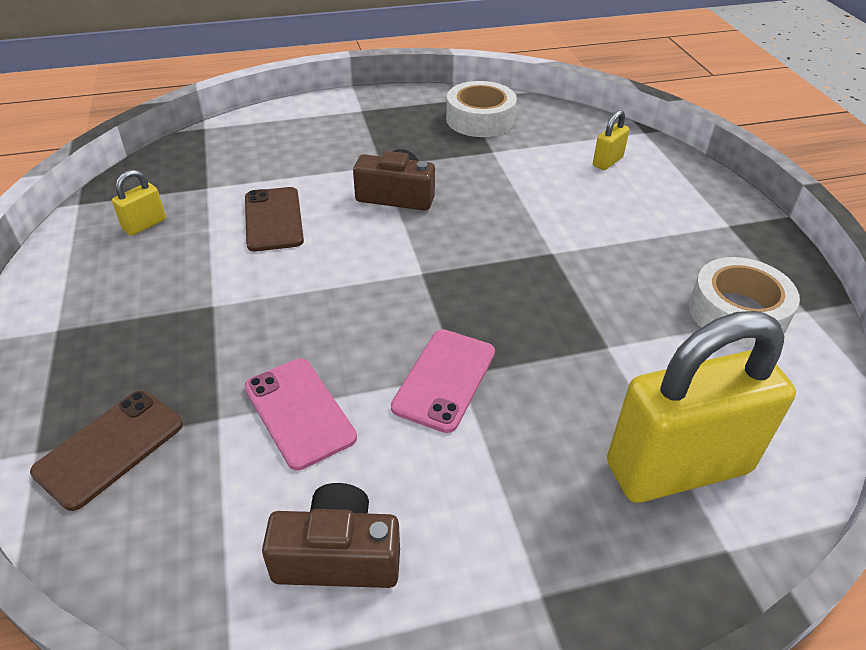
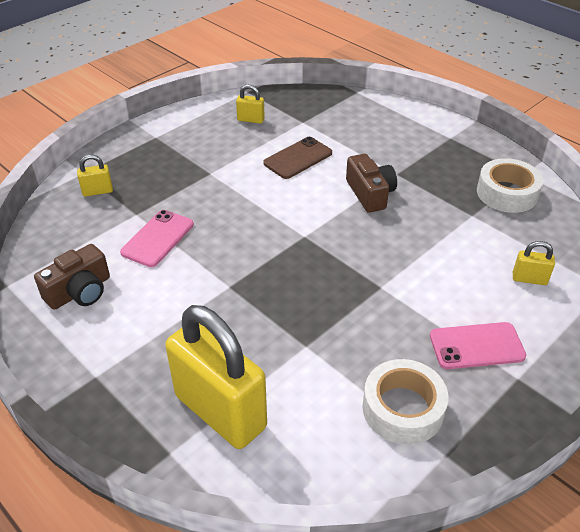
camera: 60 degrees right, 0 degrees up
brown phone [30,390,183,511] -> yellow padlock [77,155,113,197]
brown camera [262,483,400,588] -> brown camera turned 75 degrees clockwise [34,244,110,310]
pink phone [391,329,495,433] -> pink phone moved to [430,322,526,369]

